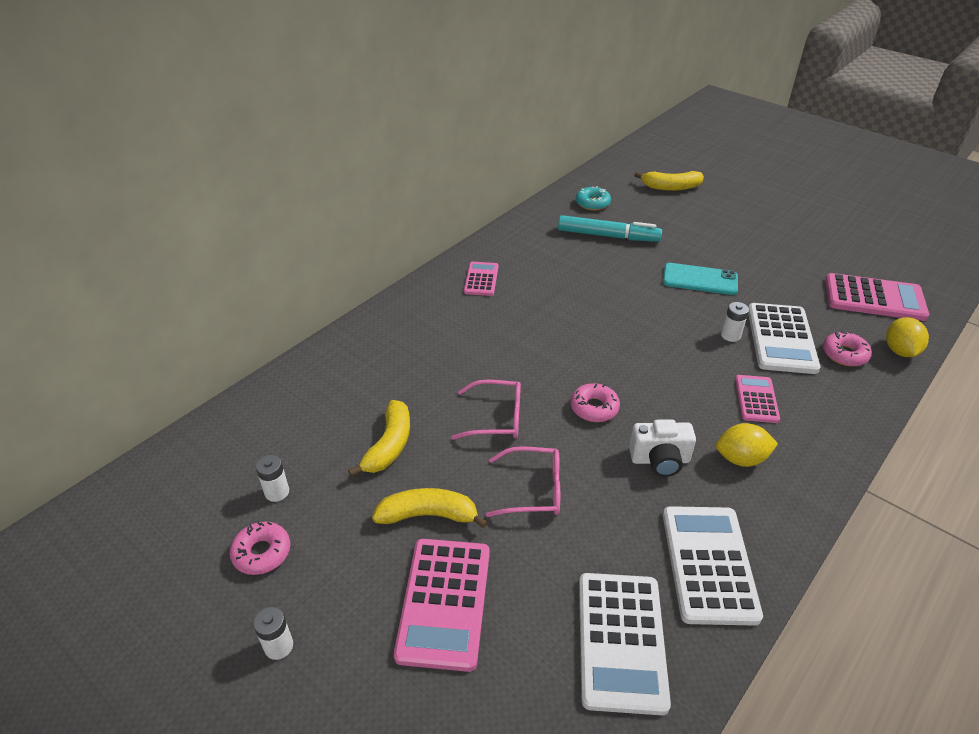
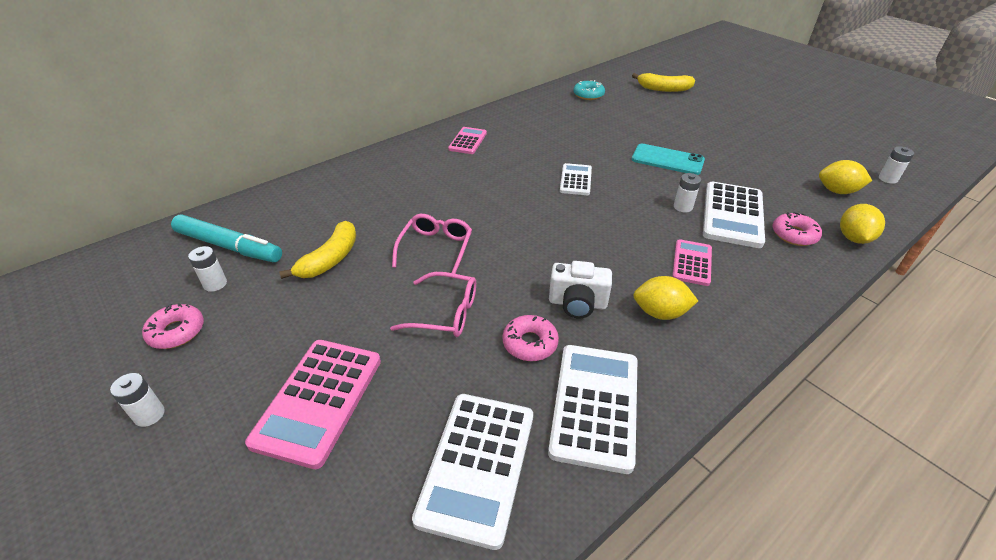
camera: 10 degrees right, 0 degrees up
yellow banana [372,488,488,529] -> none
pink glasses [451,380,521,440] -> pink glasses turned 90 degrees counterclockwise [392,214,472,274]
turquoise marker [558,215,662,242] -> turquoise marker moved to [171,215,282,262]
pink donut [570,383,620,422] -> pink donut moved to [503,315,559,361]
pink calculator [825,273,929,321] -> yellow lemon [819,160,872,194]
none -> white calculator [560,163,592,195]
none -> white battery [879,146,914,184]

